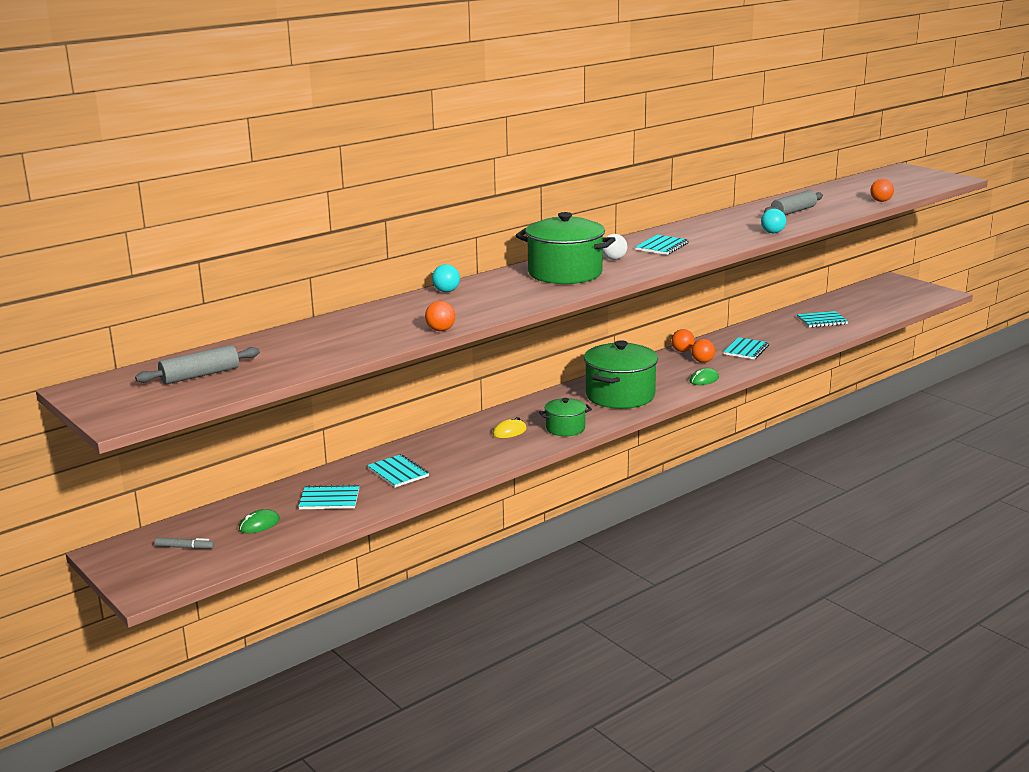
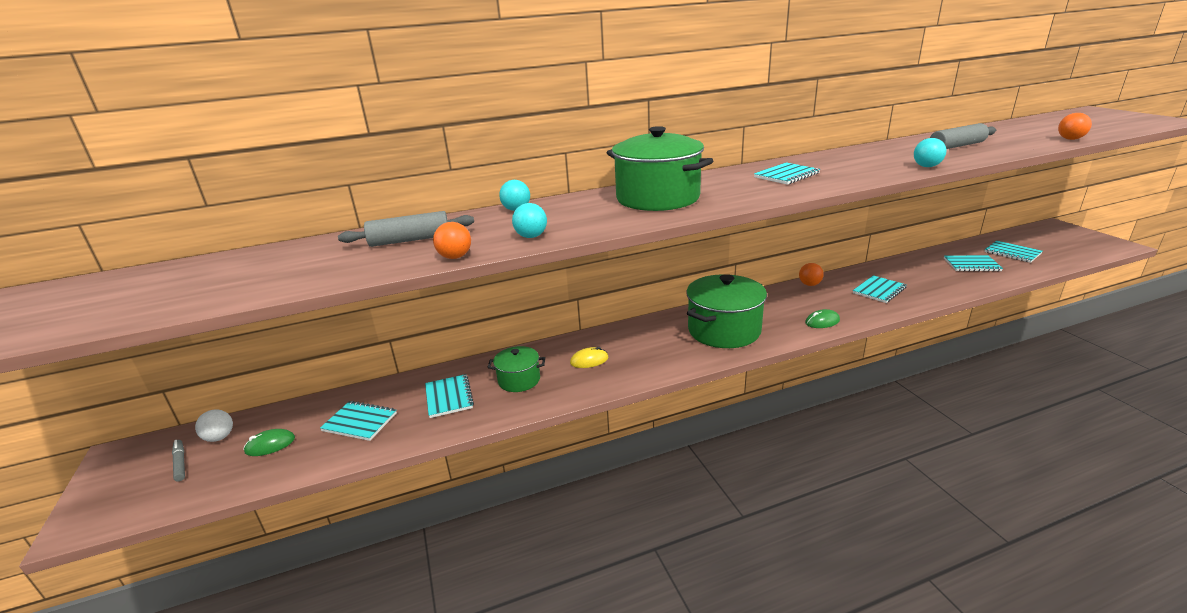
camera: 20 degrees right, 5 degrees up
grey rolling pin [135,345,260,384] -> grey rolling pin moved to [338,211,474,247]
grey marker [155,538,214,549] -> grey marker turned 150 degrees counterclockwise [172,440,185,481]
green pot [539,398,592,436] -> green pot moved to [487,346,545,392]
white ball [603,234,627,260] -> white ball moved to [195,409,233,442]
orange ball [691,339,715,363] -> none
none -> turquoise ball [512,203,547,238]
none -> turquoise notebook [985,241,1042,263]

